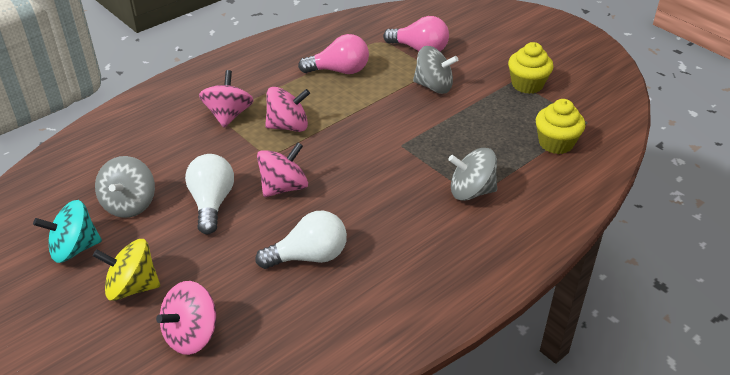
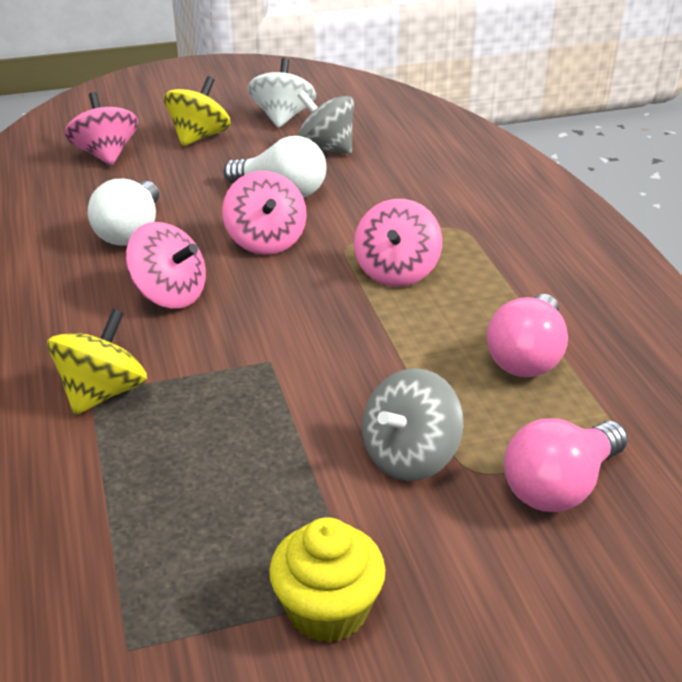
camera: 115 degrees right, 5 degrees down
turquoise spinning top [33,200,102,263] -> white spinning top [248,58,316,128]
pink spinning top [199,70,254,127] -> pink spinning top moved to [126,222,206,308]
grey spinning top [448,148,497,201] -> yellow spinning top [47,309,147,415]
yellow cupcake [536,99,585,154] -> none

